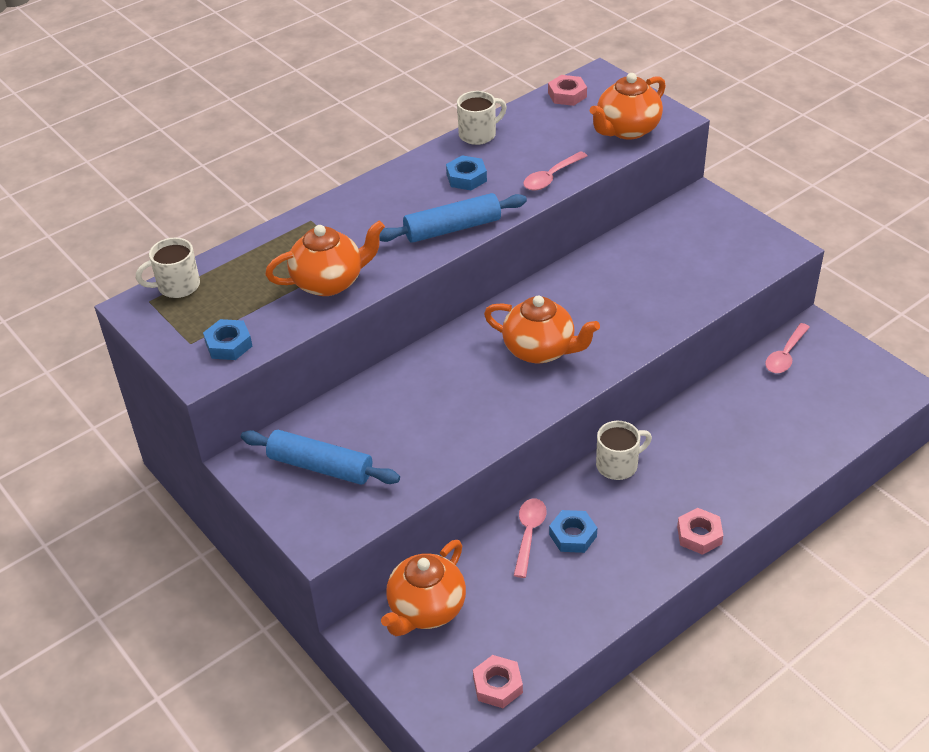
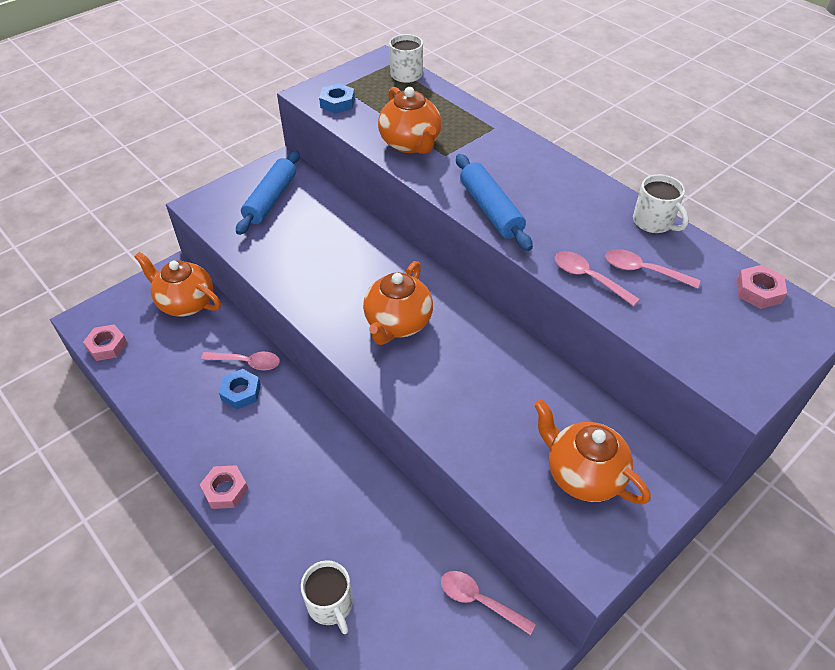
camera: 85 degrees right, 5 degrees up
blue nut [446,155,487,190] -> none
orange teapot [590,73,666,140] -> orange teapot moved to [534,399,651,505]
white mug [596,421,652,480] -> white mug moved to [301,560,353,634]
none -> pink spoon [606,249,700,289]

